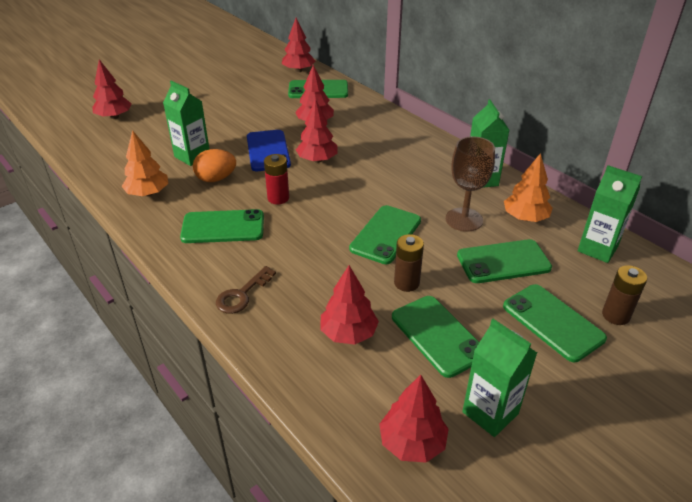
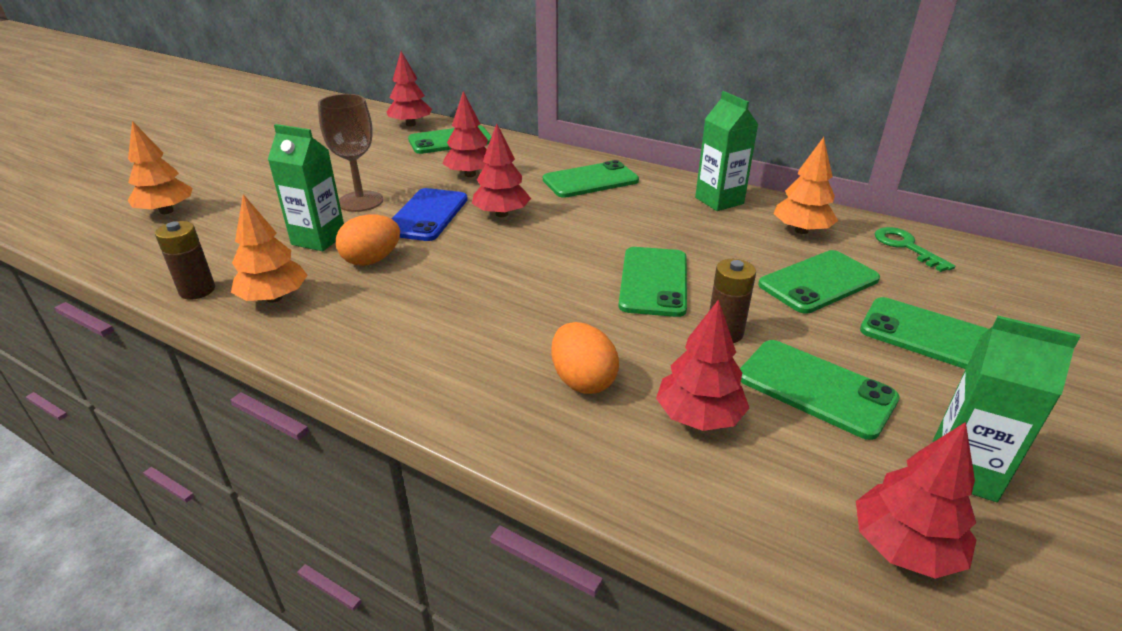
camera: 20 degrees left, 5 degrees down
red tree [92,59,132,119] -> orange tree [128,121,192,214]
green phone [180,209,264,243] -> green phone moved to [543,160,639,198]
brown key [216,266,276,314] -> none
blue phone [247,130,291,171] -> blue phone turned 45 degrees clockwise [392,188,468,241]
red battery [264,154,289,205] -> none
brown goblet [446,136,495,232] -> brown goblet moved to [318,94,383,212]
green carton [578,165,642,263] -> green key [875,227,955,272]
brown battery [602,265,647,325] -> brown battery moved to [155,221,215,300]
none -> orange egg [551,322,619,394]

